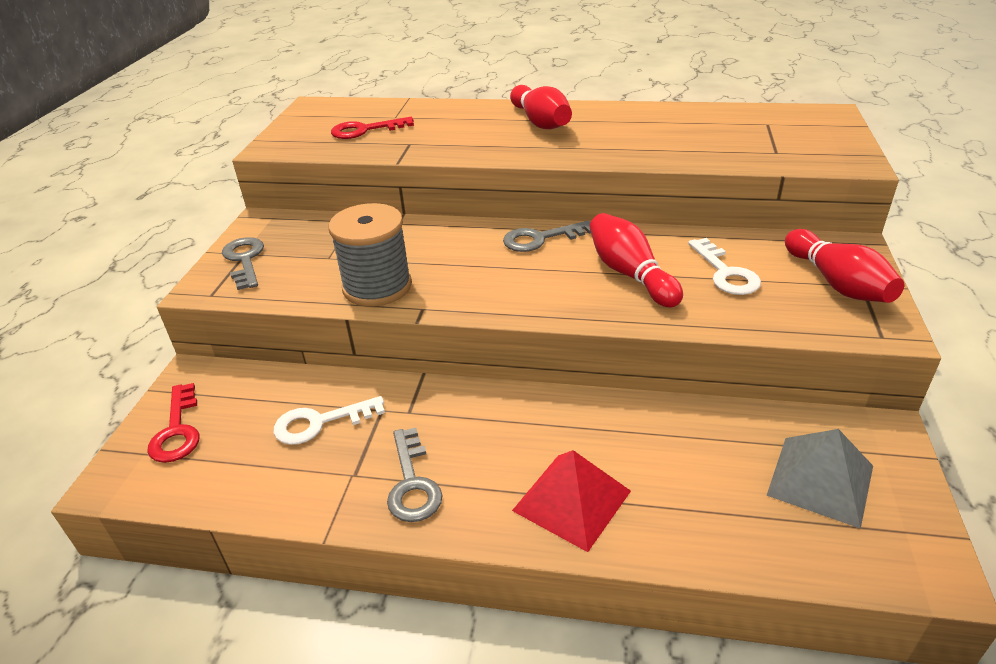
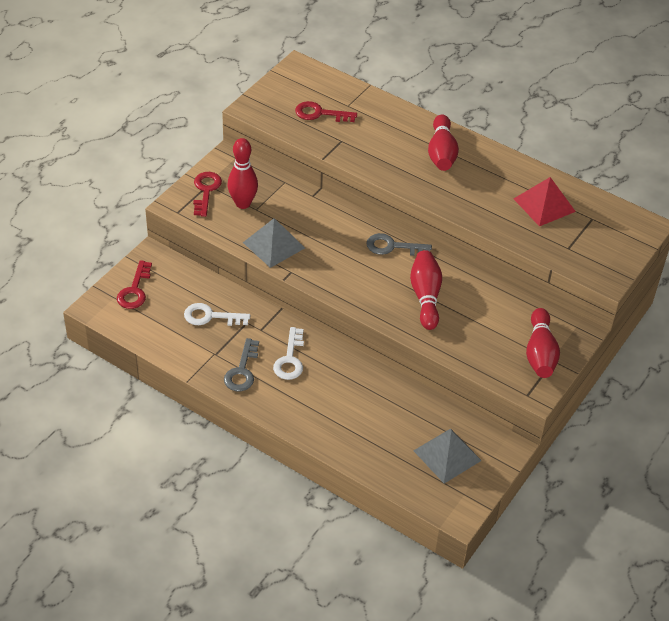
camera: 20 degrees right, 10 degrees up
grey key [222,237,264,290] -> red key [193,172,222,217]
grey spool [328,203,412,306] -> grey pyramid [243,218,305,268]
red pyramid [512,450,631,552] -> red pyramid moved to [514,177,576,226]
white key [688,238,761,295] -> white key moved to [273,327,304,380]
none -> red bowling pin [228,138,258,209]

